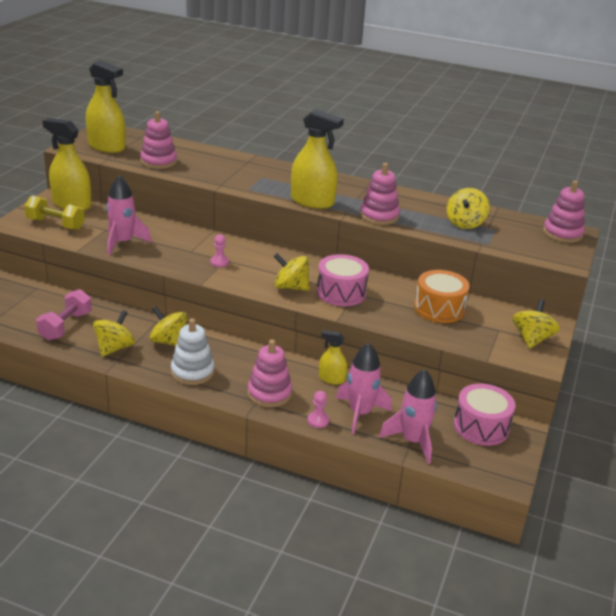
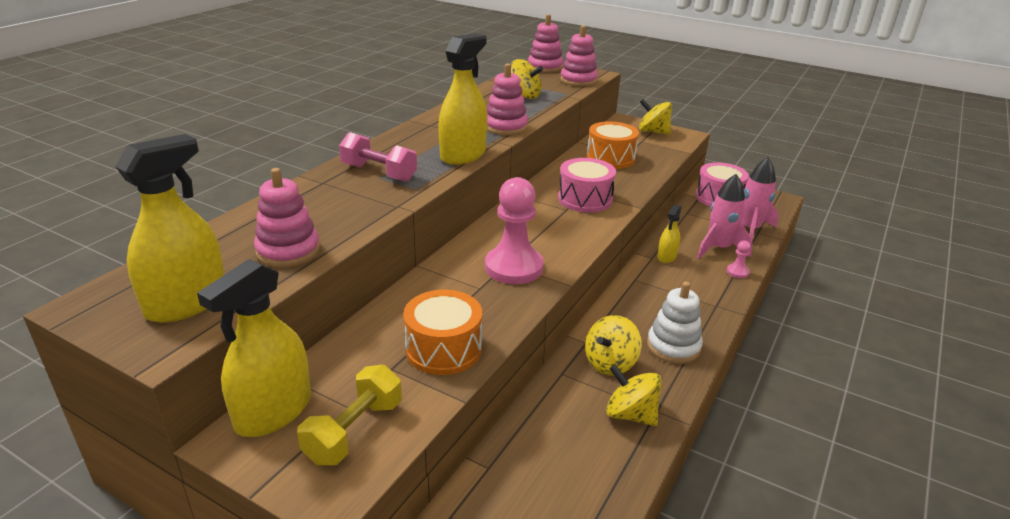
camera: 80 degrees left, 0 degrees up
pink dumbbell [36,289,92,341] -> pink dumbbell moved to [339,132,417,182]
pink rocket [106,175,151,255] -> orange drum [403,290,482,375]
pink pawn [210,234,229,267] -> pink pawn [485,177,544,284], size x2.32
pink stacking toy [247,339,292,407] -> pink stacking toy moved to [560,25,598,87]
yellow spinning top [274,253,310,291] -> none

